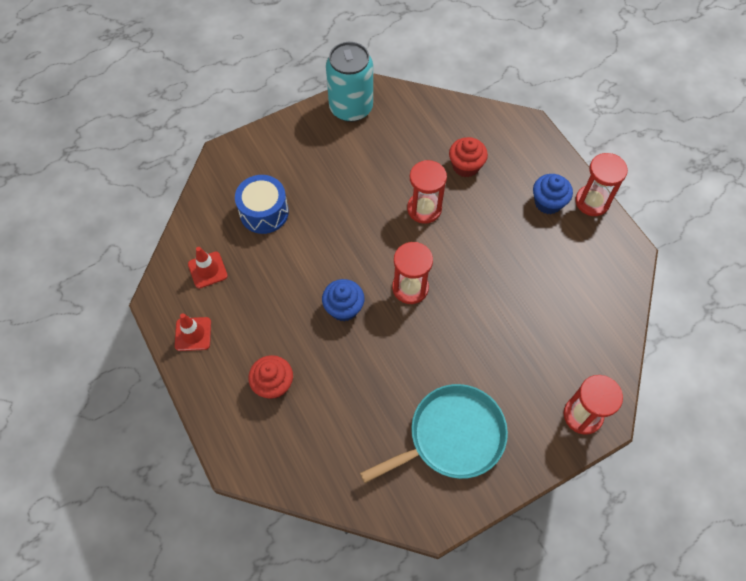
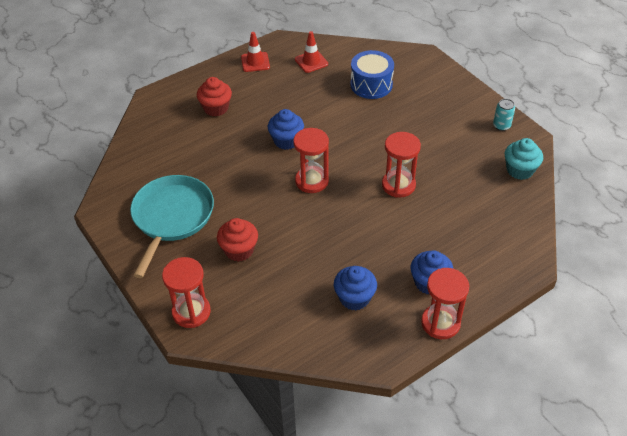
camera: 85 degrees right, 15 degrees down
turquoise can [326,42,373,122] -> turquoise can [493,99,515,131], size x0.42
turquoise pan [360,384,508,483] -> turquoise pan turned 135 degrees counterclockwise [130,175,214,278]
red cupcake [449,137,488,177] -> red cupcake moved to [217,218,258,262]
none -> blue cupcake [334,266,377,310]
none -> turquoise cupcake [505,138,543,180]

